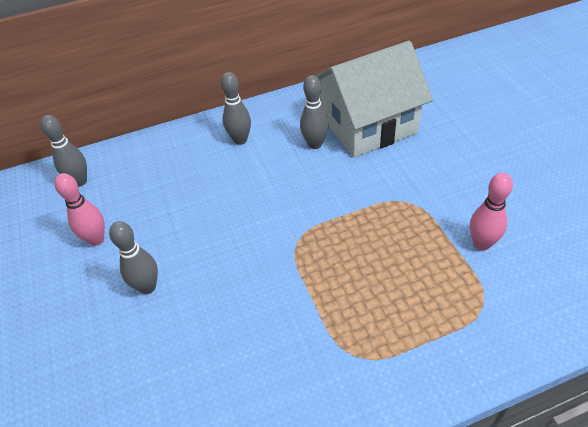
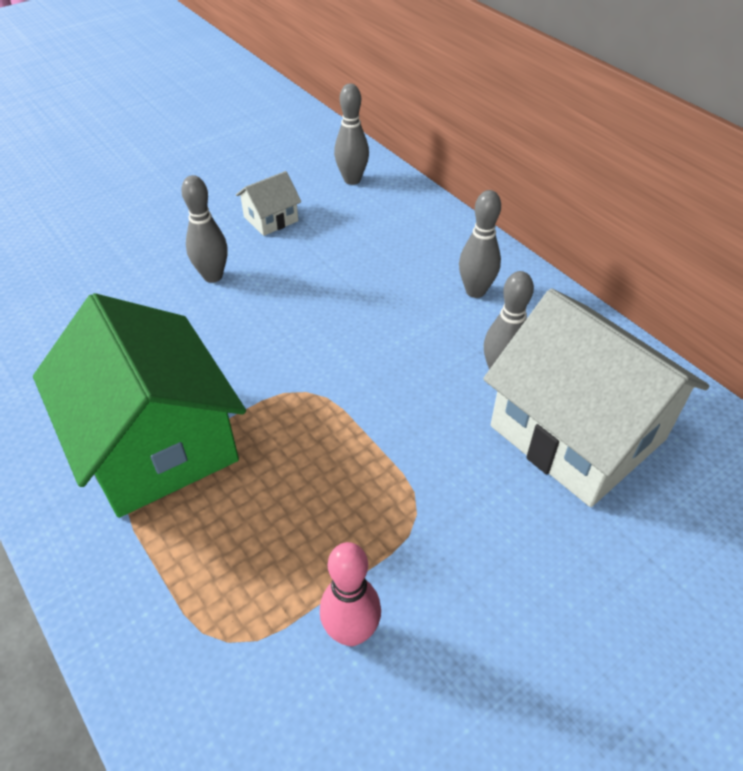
camera: 70 degrees right, 0 degrees up
pink bowling pin [54,173,105,246] -> white house [236,171,301,236]
none -> green house [33,293,246,518]

